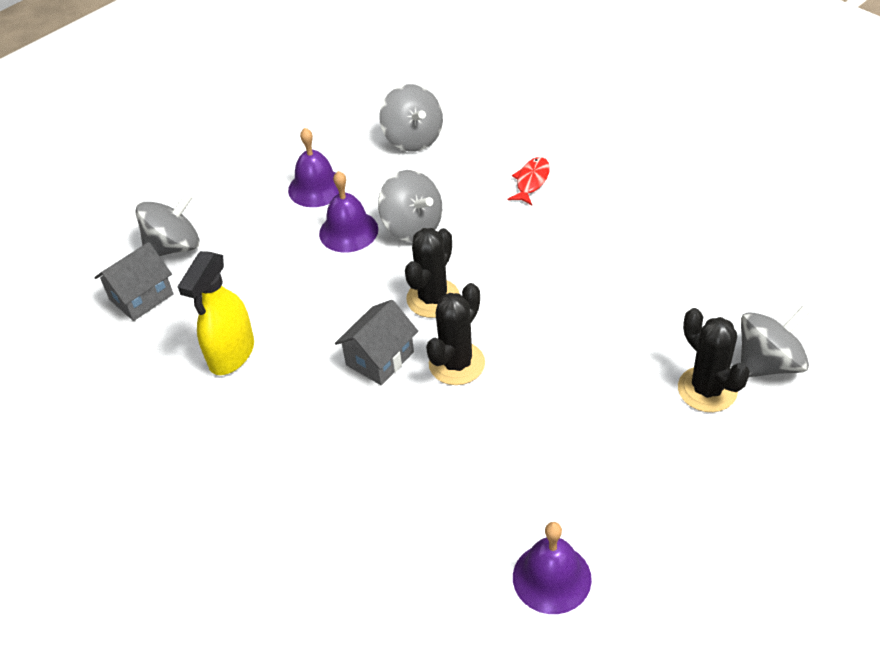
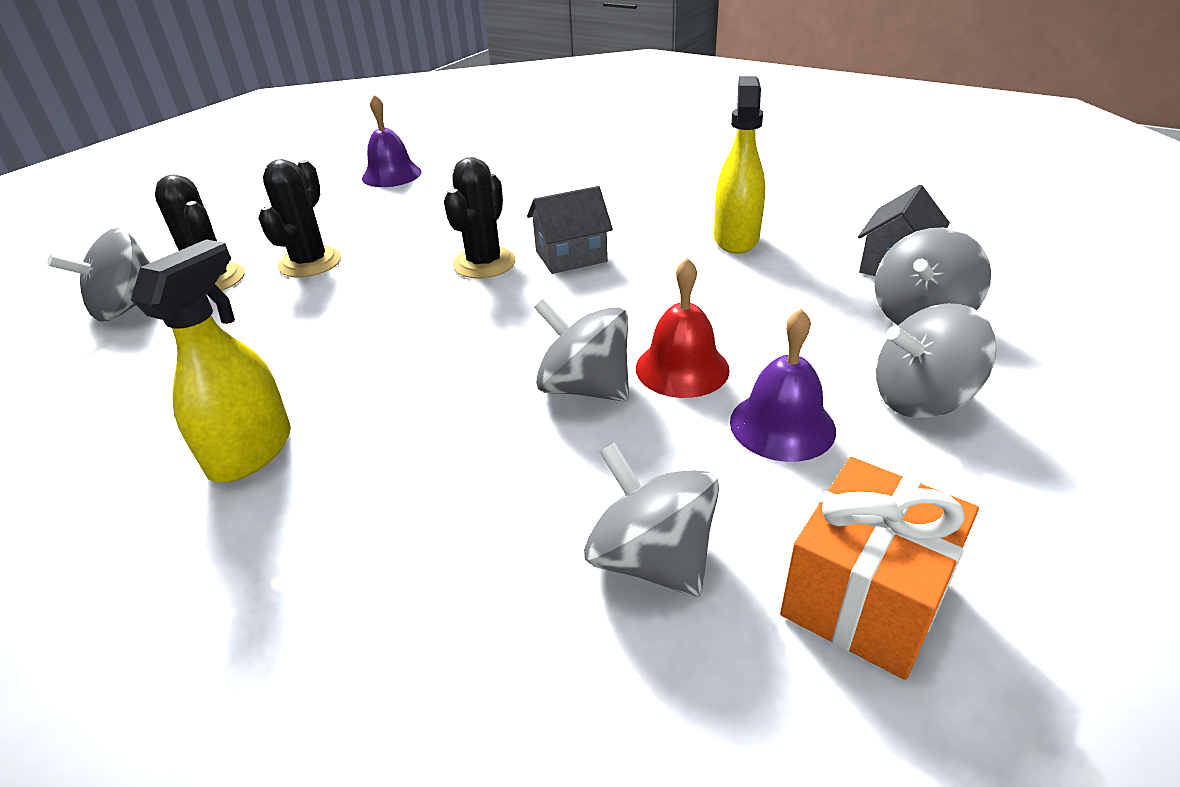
camera: 165 degrees right, 10 degrees down
purple bell [319,171,378,253] -> red bell [636,258,730,398]
grey house [335,300,418,385] -> grey house turned 45 degrees clockwise [527,186,613,274]
black cactus [405,228,460,318] -> black cactus moved to [258,159,341,278]
red fish [508,157,550,205] -> none
none -> yellow spray bottle [131,239,291,482]
none -> orange gift [780,457,979,680]
none -> grey spinning top [876,304,997,418]

